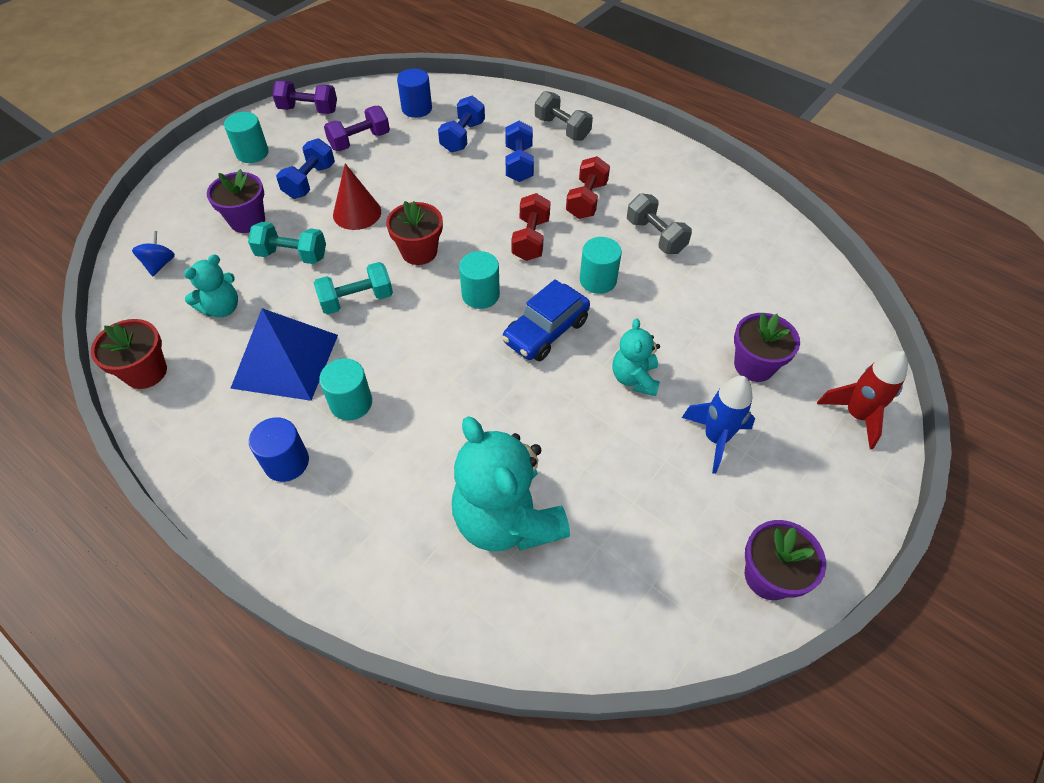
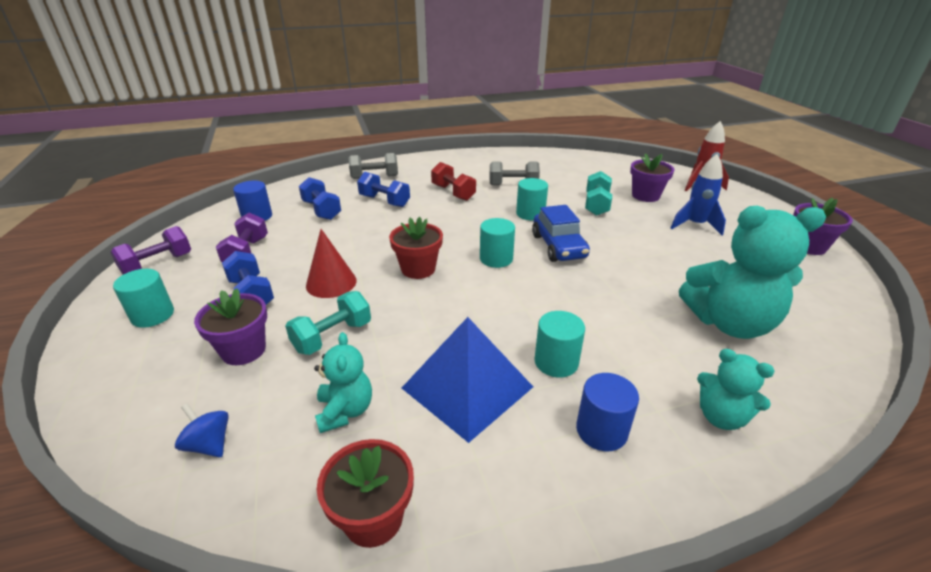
camera: 55 degrees left, 20 degrees down
turquoise dumbbell [314,262,393,315] -> turquoise dumbbell moved to [585,171,612,216]
red dumbbell [511,193,551,261] -> none
turquoise teddy bear [612,318,660,396] -> turquoise teddy bear moved to [697,349,775,430]

